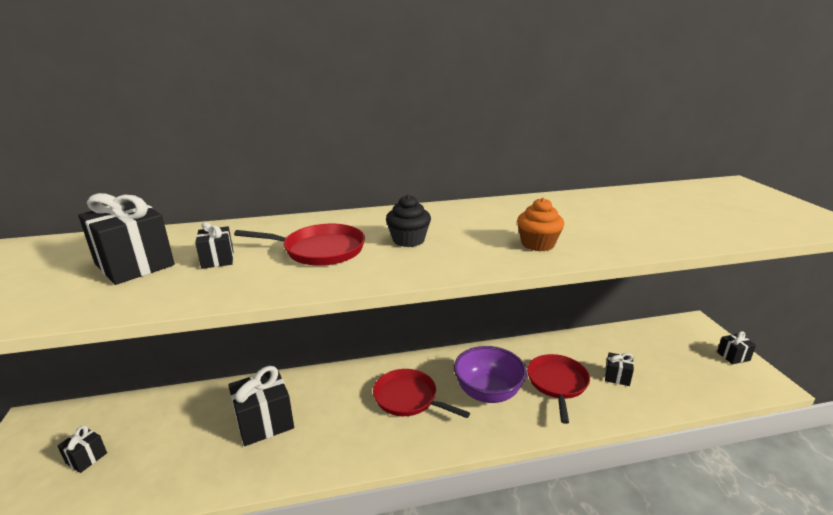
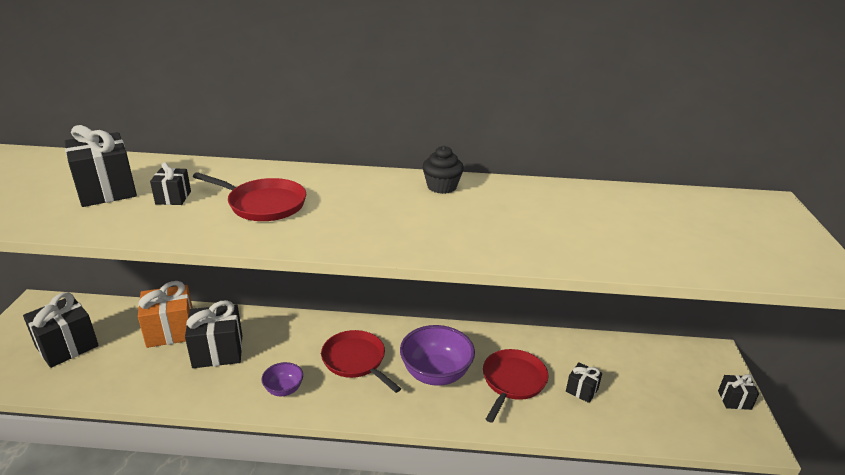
camera: 15 degrees right, 5 degrees up
black gift [57,425,107,473] -> black gift [23,292,99,368], size x1.90
black cupcake [386,195,431,247] -> black cupcake moved to [422,146,464,194]
orange cupcake [517,198,564,251] -> none
none -> orange gift [138,281,193,348]
none -> purple bowl [261,362,303,396]

